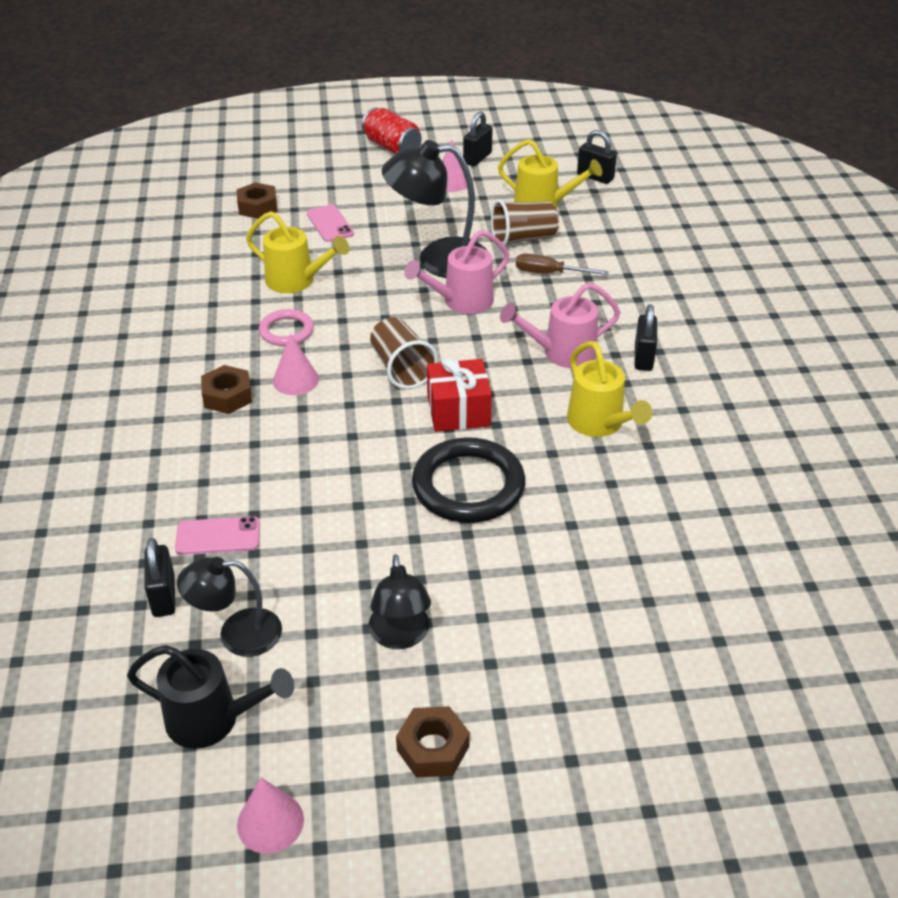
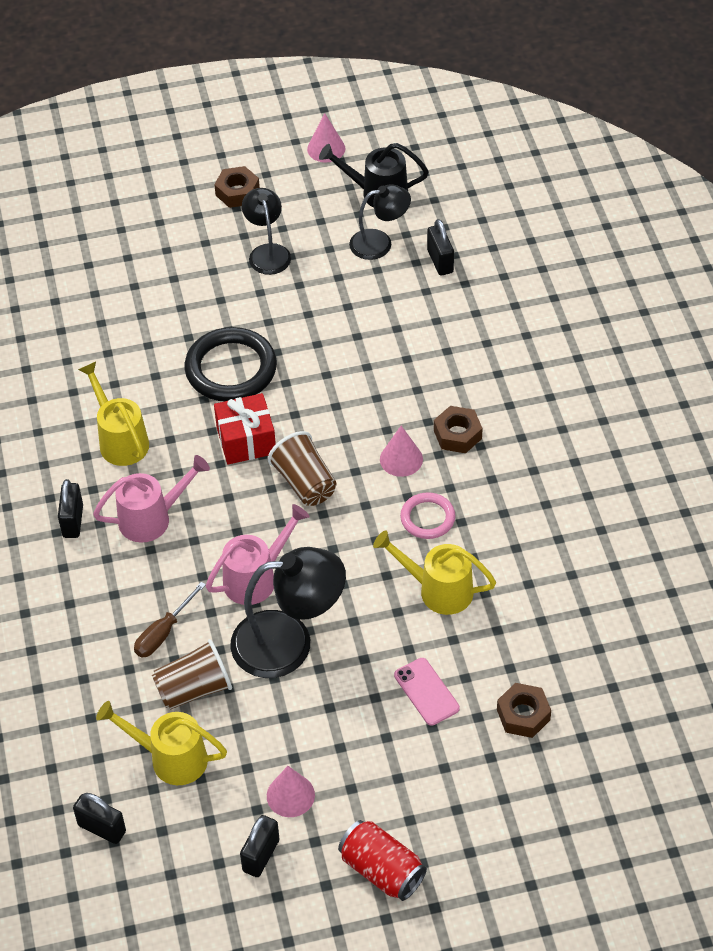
camera: 175 degrees right, 10 degrees up
pink phone [175,516,260,555] -> none
brown screwdriver [516,253,609,275] -> brown screwdriver turned 120 degrees clockwise [134,582,206,658]

